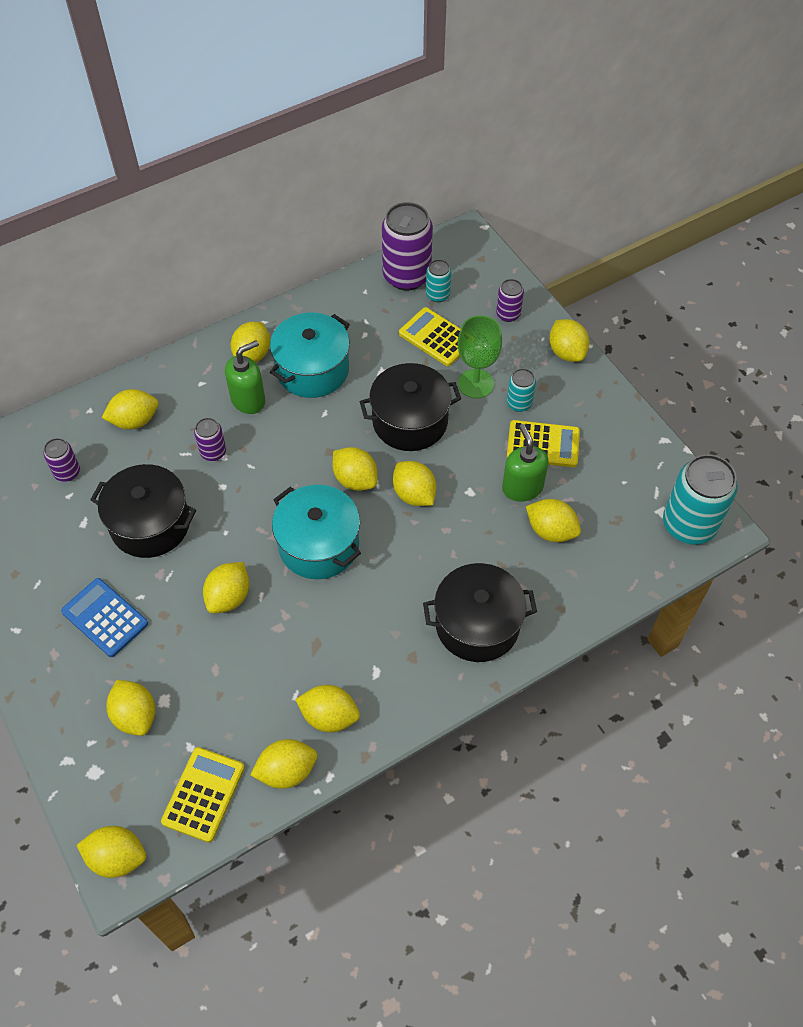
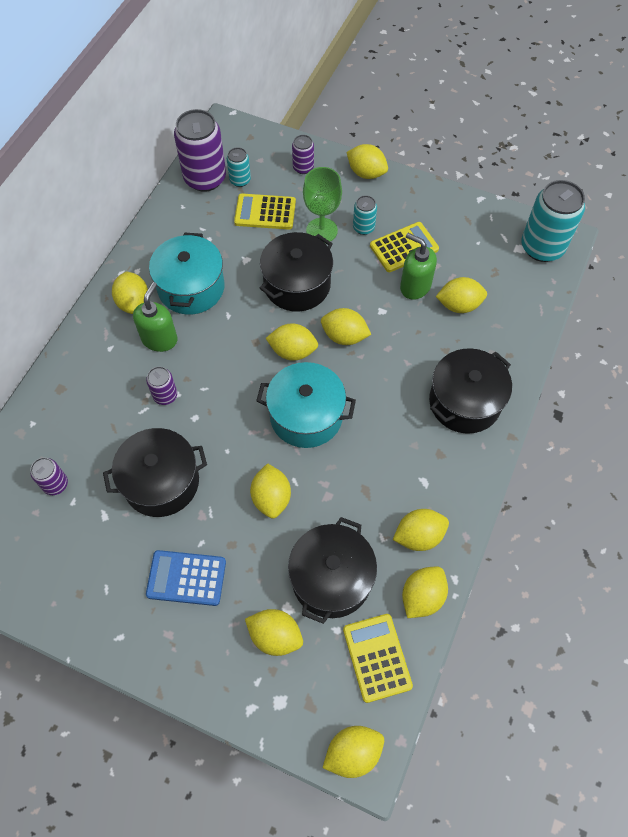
camera: 35 degrees left, 5 degrees up
yellow lemon [102,389,158,429] -> none
none -> black pot [288,517,377,624]

